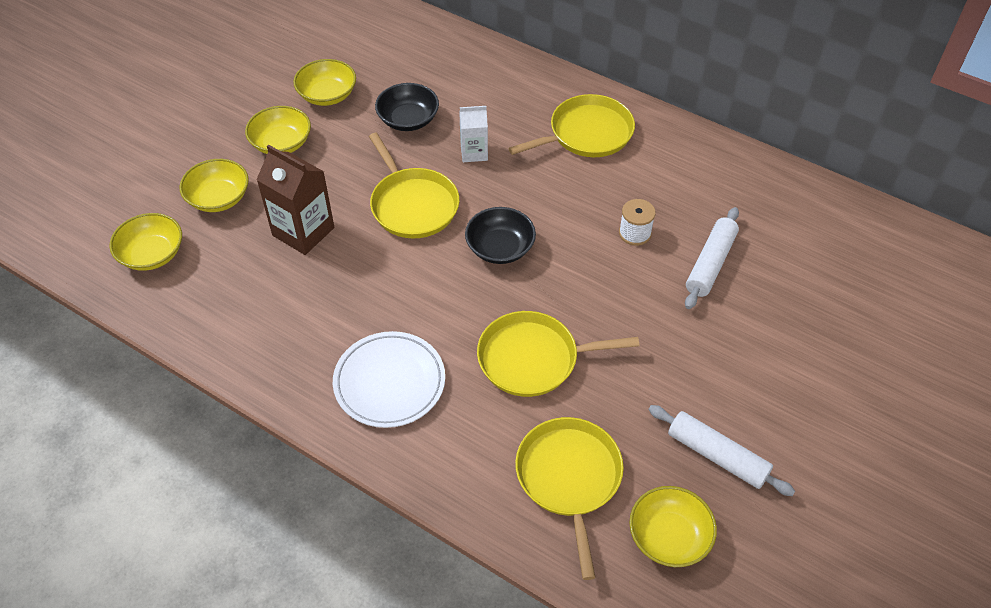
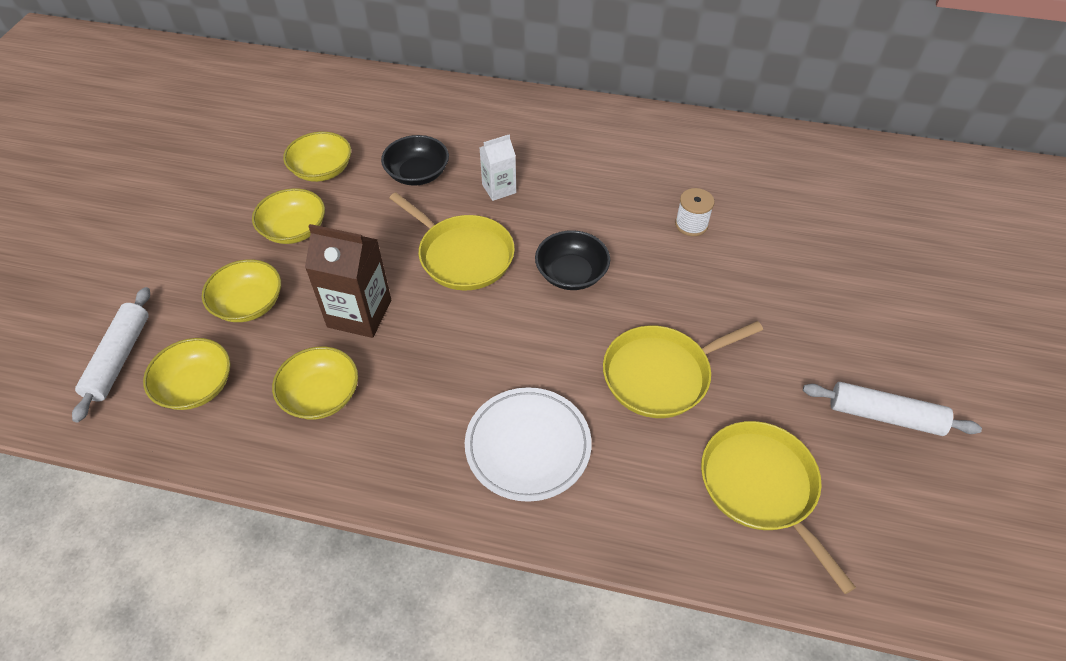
camera: 20 degrees left, 0 degrees up
yellow pan [508,94,635,157] -> none
yellow bowl [629,486,717,567] -> yellow bowl moved to [272,346,358,419]
white rolling pin [685,207,739,309] -> white rolling pin moved to [72,287,150,422]

